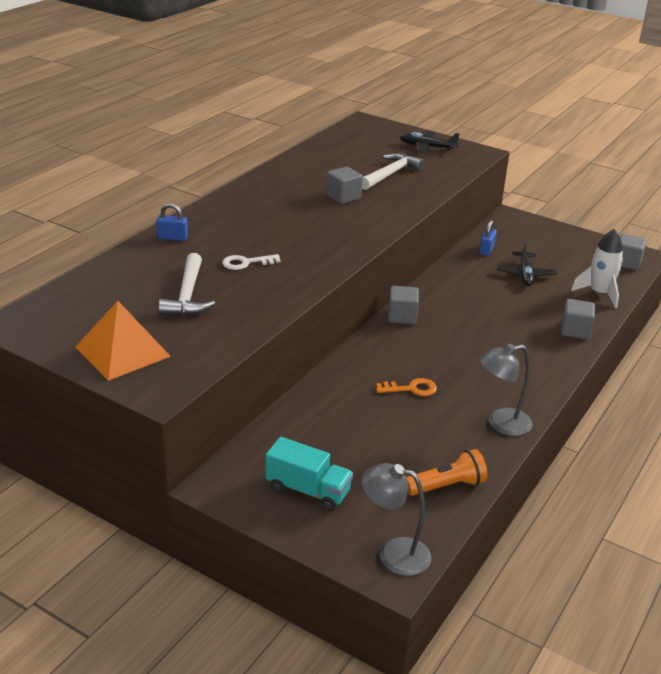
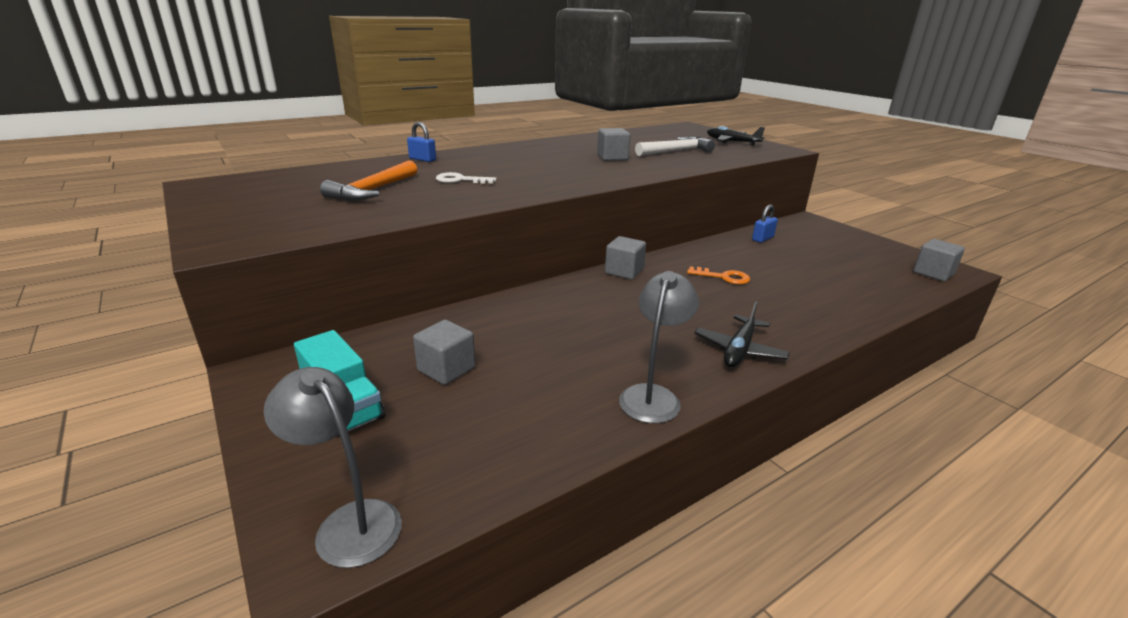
camera: 25 degrees right, 5 degrees down
orange pyramid [75,301,171,381] -> none
white hammer [158,253,215,316] -> orange hammer [320,160,417,201]
orange key [376,378,437,396] -> orange key moved to [687,267,750,284]
orange flashlight [407,449,488,496] -> none
grey lamp [480,344,532,436] -> grey lamp turned 105 degrees clockwise [619,271,699,423]
black plane [496,241,557,286] -> black plane moved to [694,301,790,367]
grey cube [561,299,595,339] -> grey cube moved to [413,320,475,385]
white rocket [571,229,623,308] -> none

